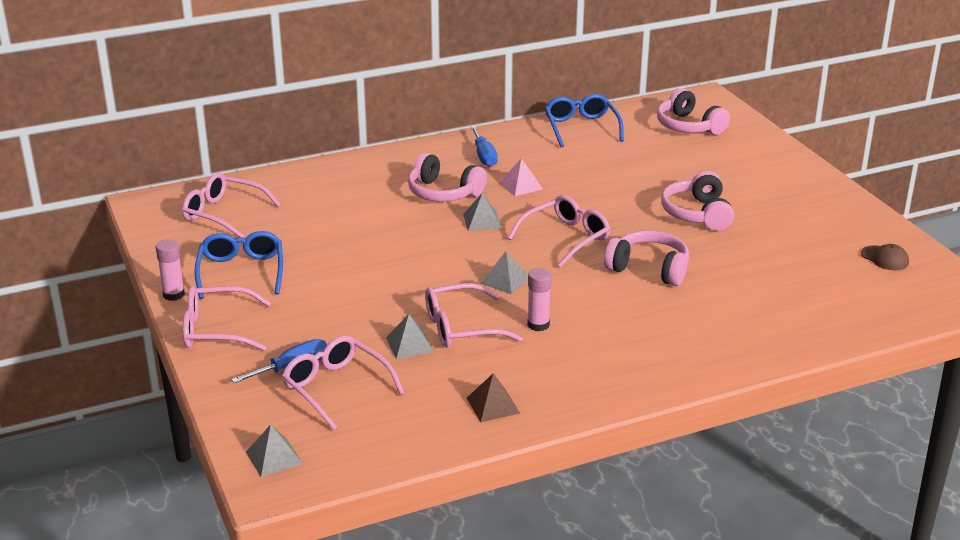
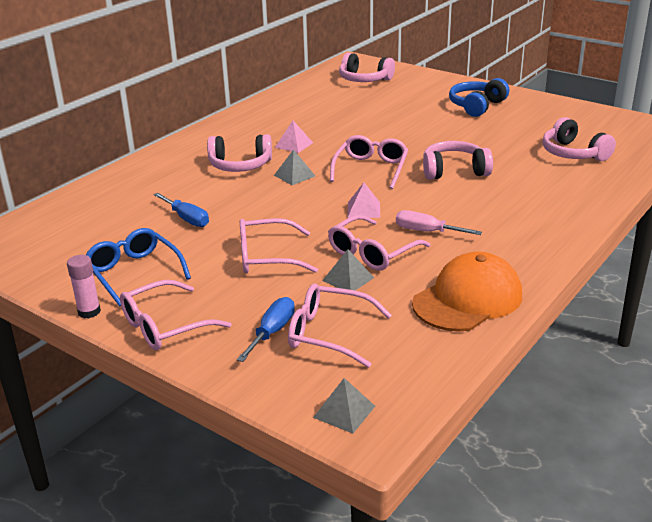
camera: 30 degrees left, 0 degrees up
pink glasses [182,173,281,237] -> pink glasses moved to [240,218,318,273]
brown pyramid [467,373,520,422] -> orange cap [412,252,522,332]
blue screwdriver [470,126,498,167] -> blue screwdriver moved to [153,193,209,227]
grey pyramid [480,251,528,295] -> pink pyramid [347,182,380,218]
pink glue stick [527,268,552,331] -> pink screwdriver [396,210,482,235]
blue glasses [545,94,624,148] -> none
pink headphones [661,171,734,231] -> pink headphones moved to [542,117,616,161]
brown cap [861,244,909,271] -> none
none -> blue headphones [449,78,509,117]

